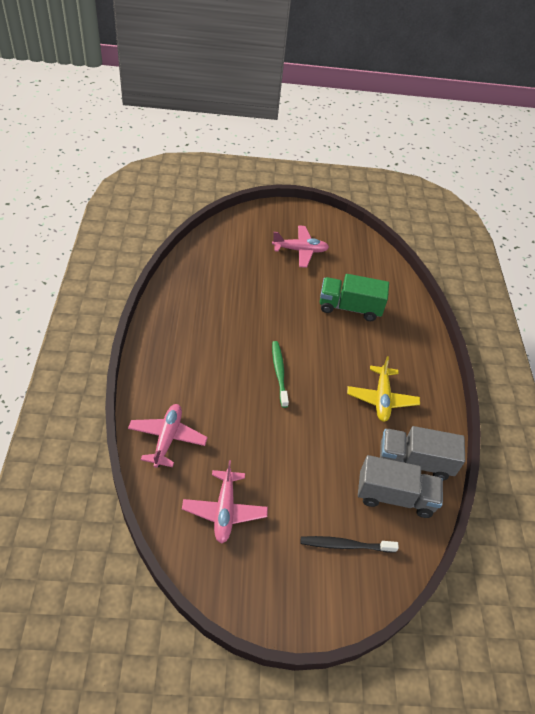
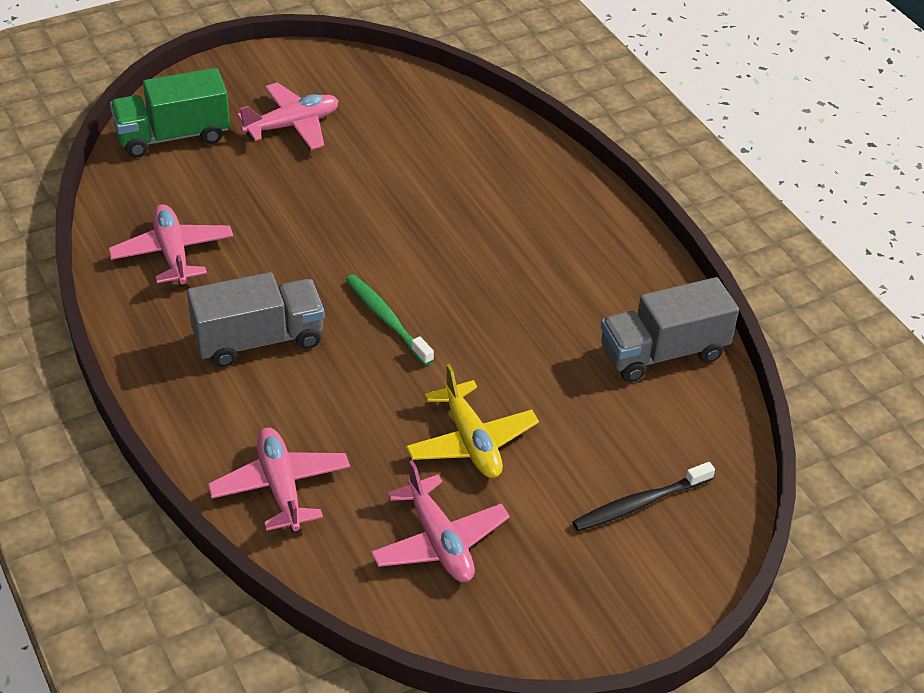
camera: 25 degrees left, 5 degrees down
green truck [320,274,389,321] -> green truck moved to [110,68,230,158]
yellow plane [347,356,420,422] -> yellow plane moved to [406,364,539,478]
grey truck [358,455,443,518] -> grey truck moved to [187,272,325,367]
none -> pink plane [108,204,233,287]

